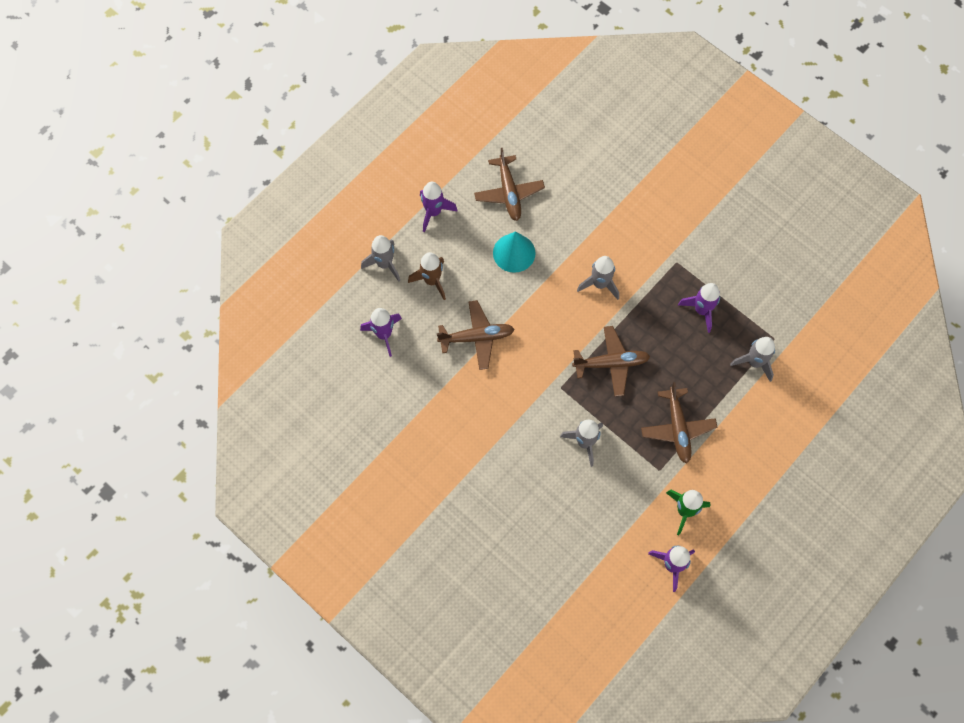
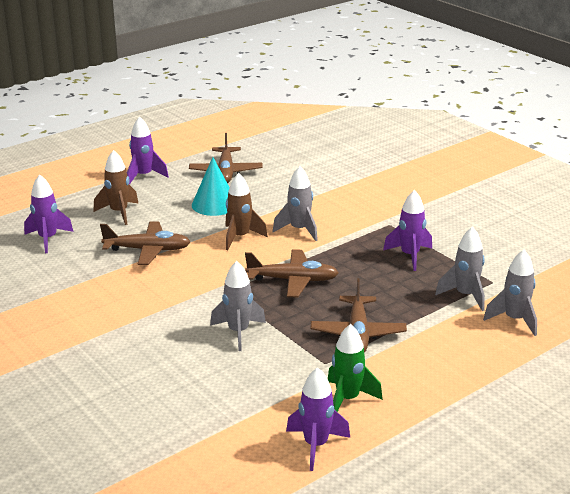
camera: 10 degrees right, 40 degrees down
grey rocket [361,235,400,282] -> grey rocket moved to [483,250,537,336]
none -> brown rocket [225,173,268,250]

